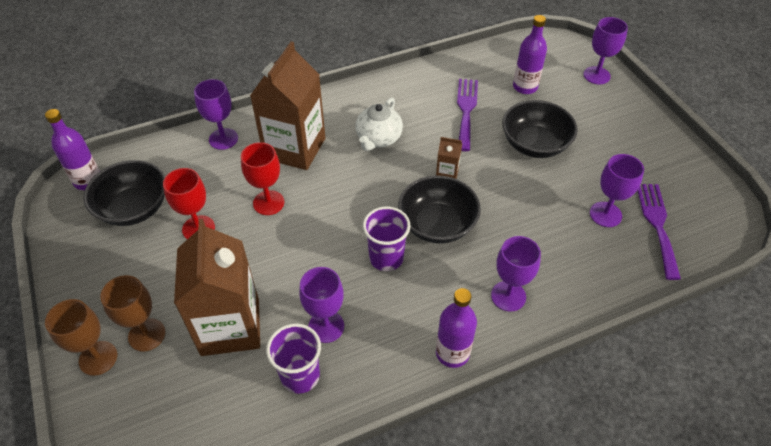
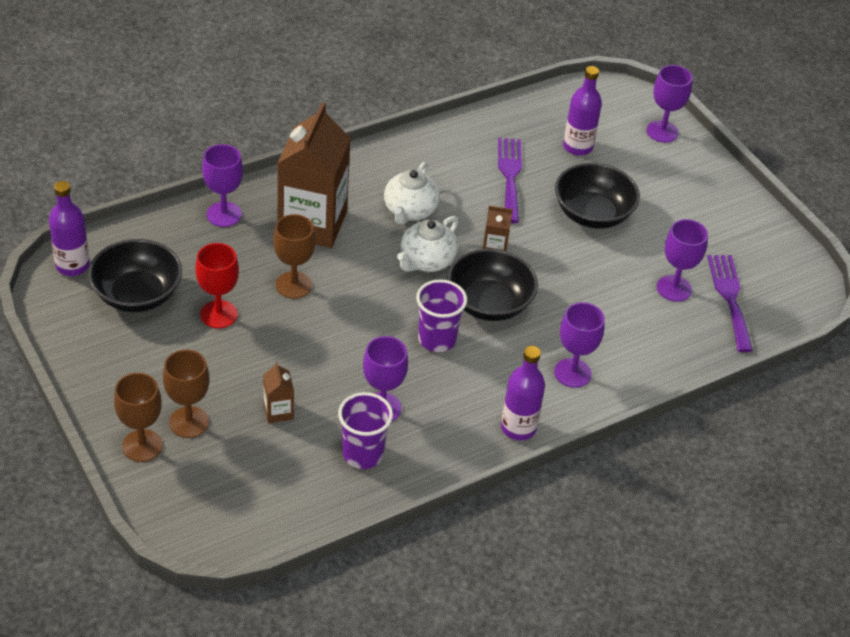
camera: 10 degrees left, 5 degrees down
brown carton [174,219,260,356] -> brown carton [263,362,294,423], size x0.41
red goblet [241,142,284,215] -> brown goblet [273,214,316,299]
none -> white teapot [397,216,458,272]

